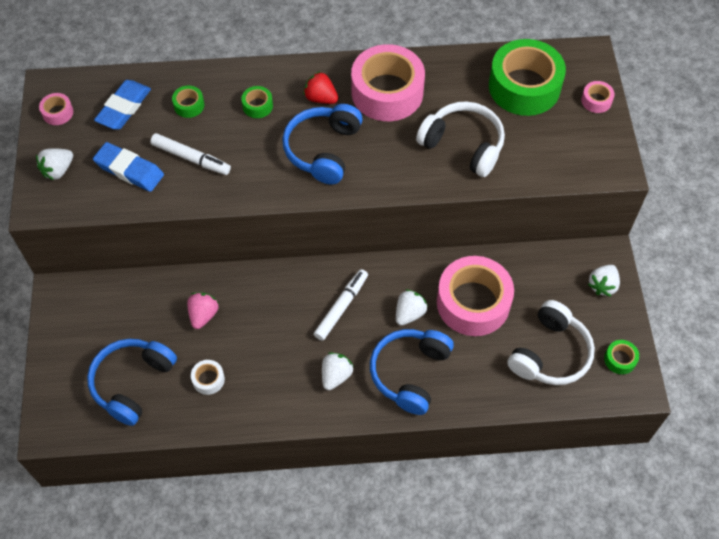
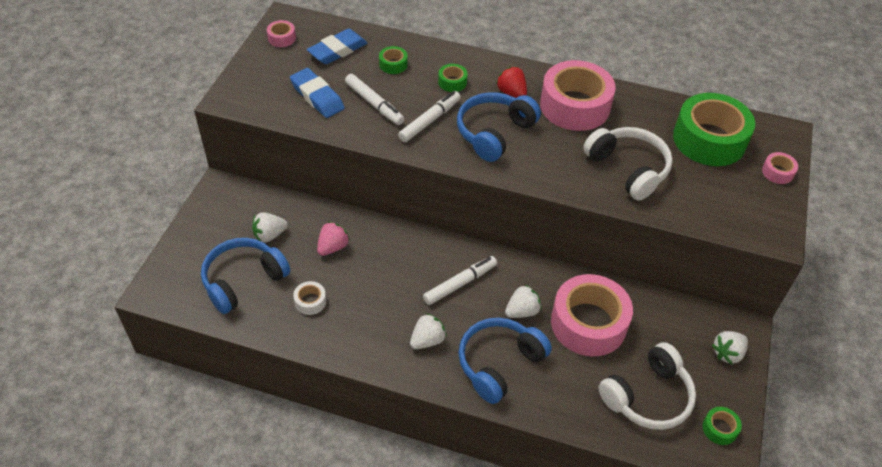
camera: 20 degrees right, 10 degrees down
white strawberry [36,148,73,180] -> white strawberry moved to [252,212,288,242]
none -> white marker [398,91,461,142]

